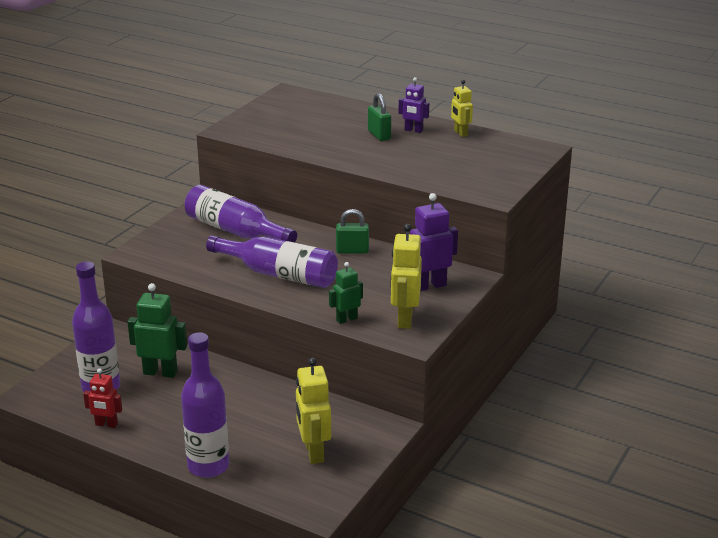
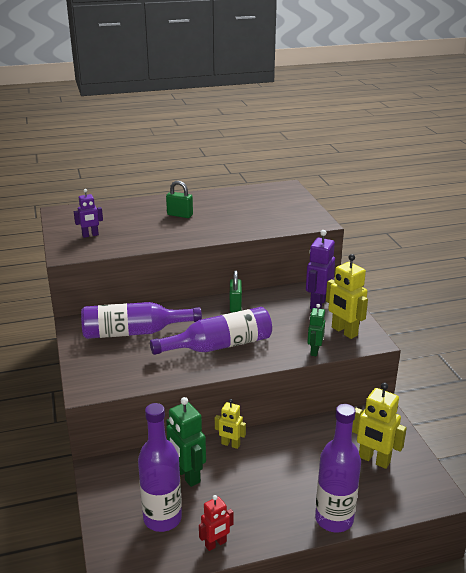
camera: 45 degrees left, 0 degrees up
green robot [127,283,187,378] -> green robot turned 90 degrees counterclockwise [166,397,206,487]
green padlock [336,209,369,254] -> green padlock turned 45 degrees counterclockwise [230,271,242,312]
purple robot [399,77,429,133] -> purple robot moved to [74,189,103,238]
yellow robot [451,80,473,137] -> yellow robot moved to [215,399,246,449]

